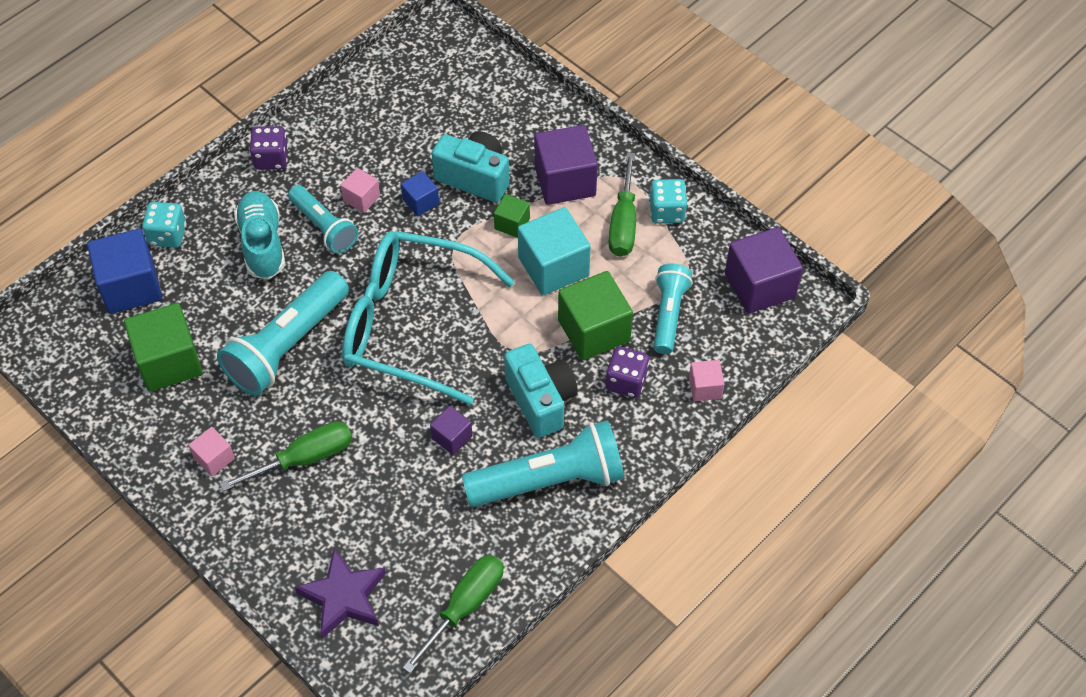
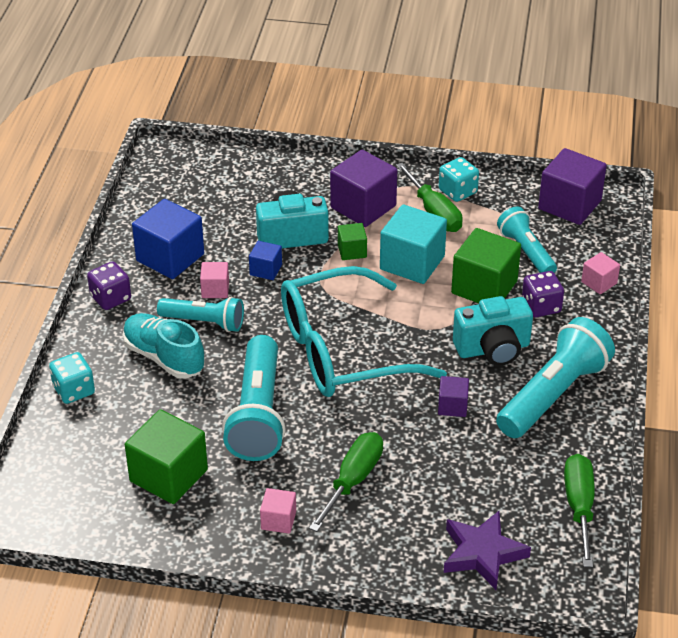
camera: 35 degrees left, 15 degrees down
blue cube [87,228,162,314] -> blue cube moved to [132,199,204,279]
turquoise camera [504,344,578,438] -> turquoise camera turned 135 degrees clockwise [453,296,533,366]

